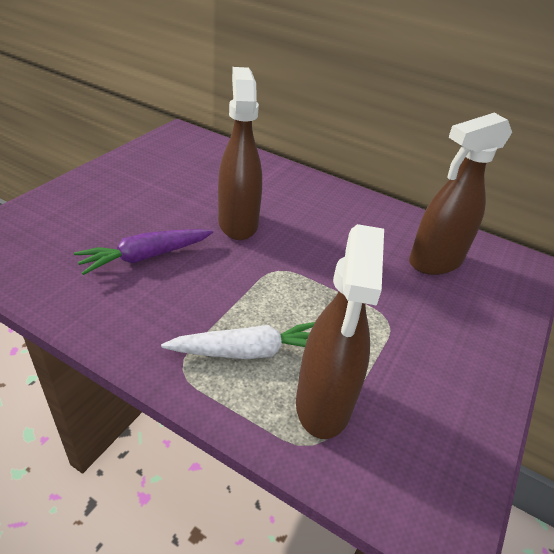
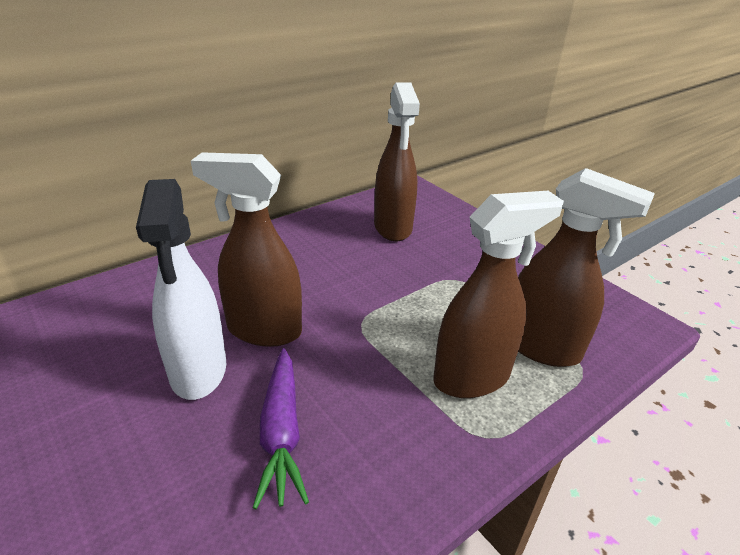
camera: 65 degrees left, 5 degrees down
white carrot [161,322,315,359] -> brown spray bottle [433,191,564,398]
none -> white spray bottle [136,179,226,400]

